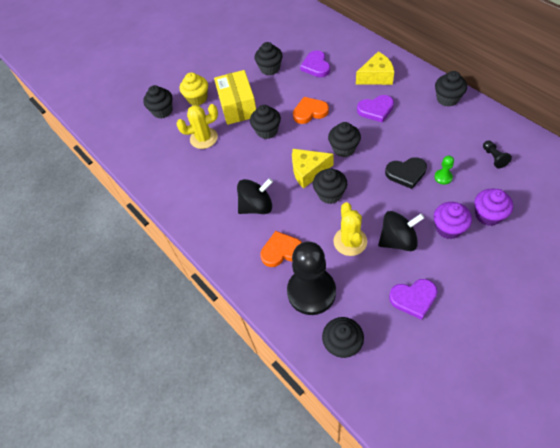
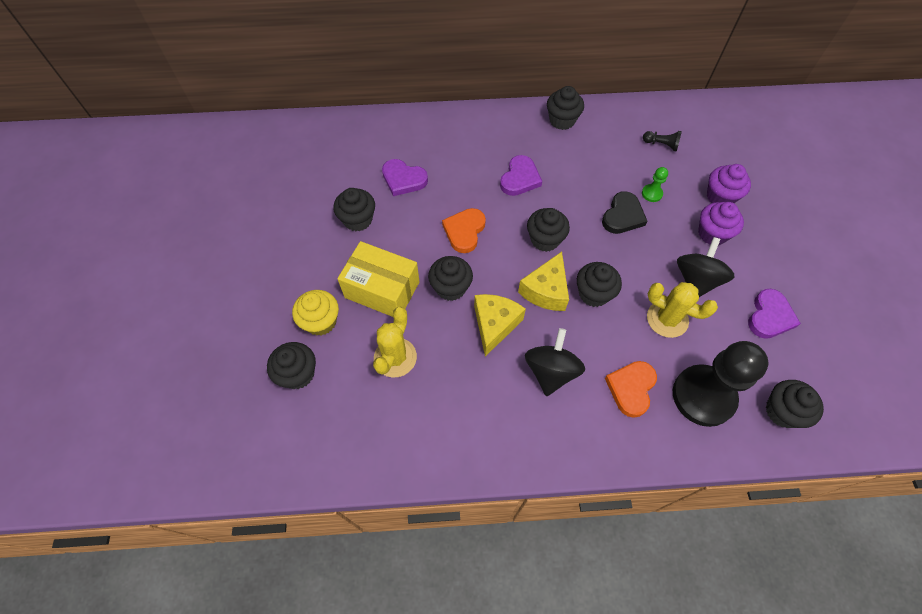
camera: 60 degrees left, 5 degrees up
yellow cheese [356,52,394,85] -> yellow cheese moved to [474,294,526,357]

